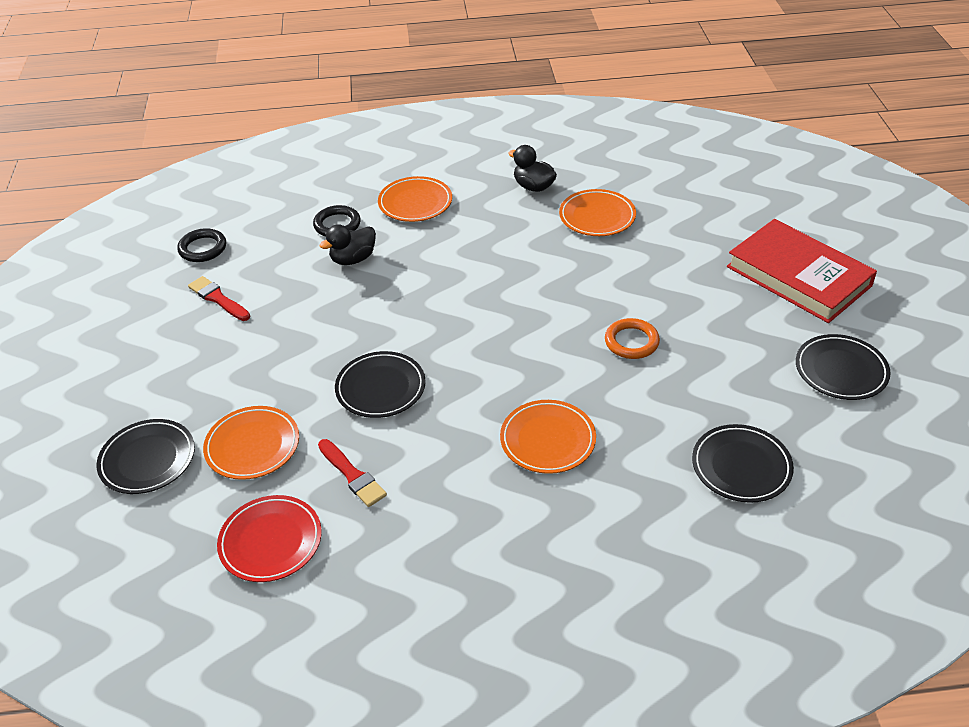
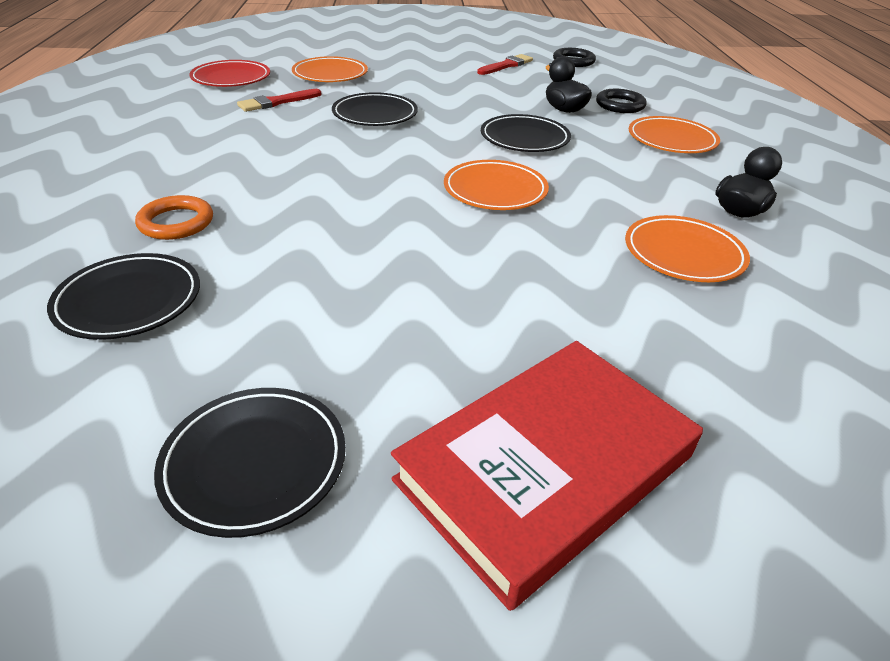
camera: 90 degrees right, 5 degrees down
black plate [97,419,195,494] -> black plate moved to [481,114,571,152]
orange plate [500,400,596,474] -> orange plate moved to [444,160,549,210]
orange ring [605,318,660,359] -> orange ring moved to [135,195,213,240]

